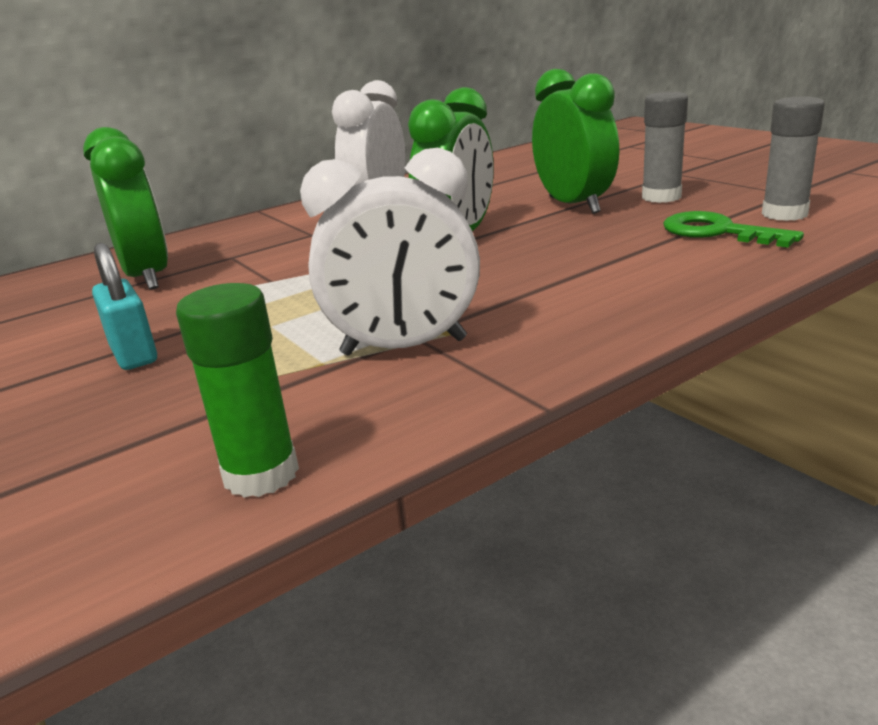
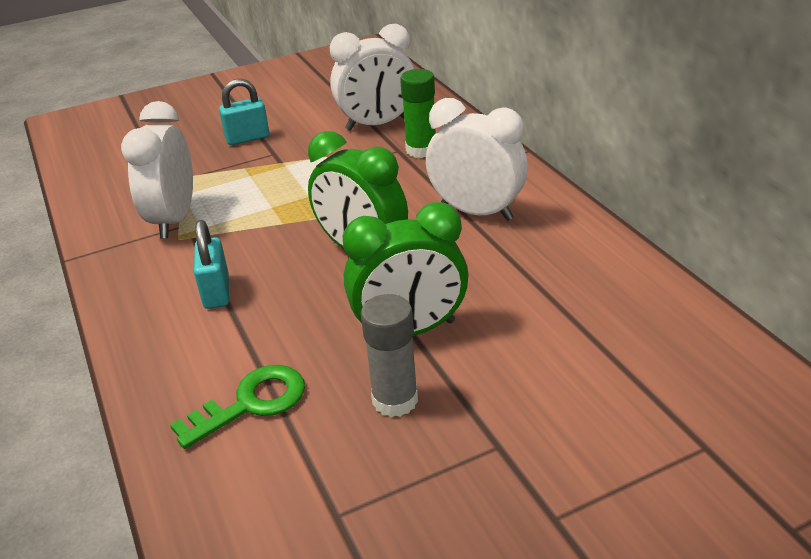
camera: 100 degrees right, 10 degrees up
green clock [83,127,168,290] -> white clock [330,24,415,131]
green glue stick [176,283,299,498] -> green glue stick moved to [400,69,436,158]
grey glue stick [762,96,825,221] -> none
none -> turquoise padlock [194,220,229,309]

